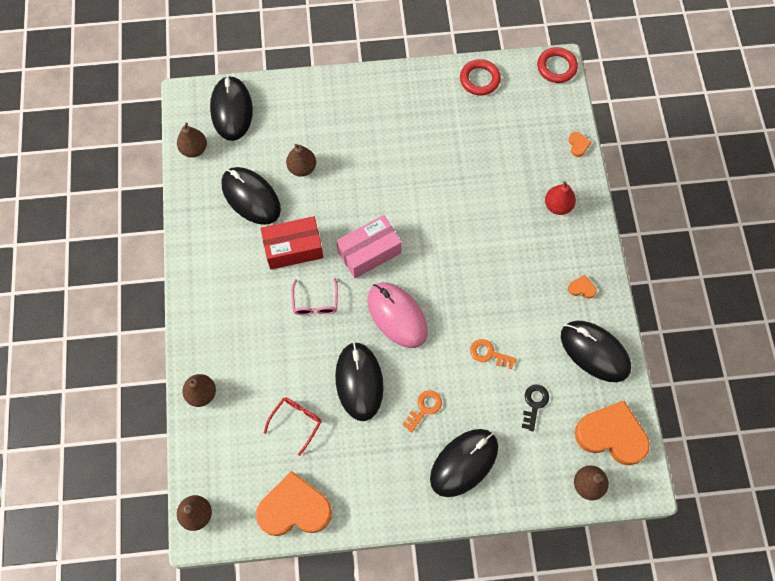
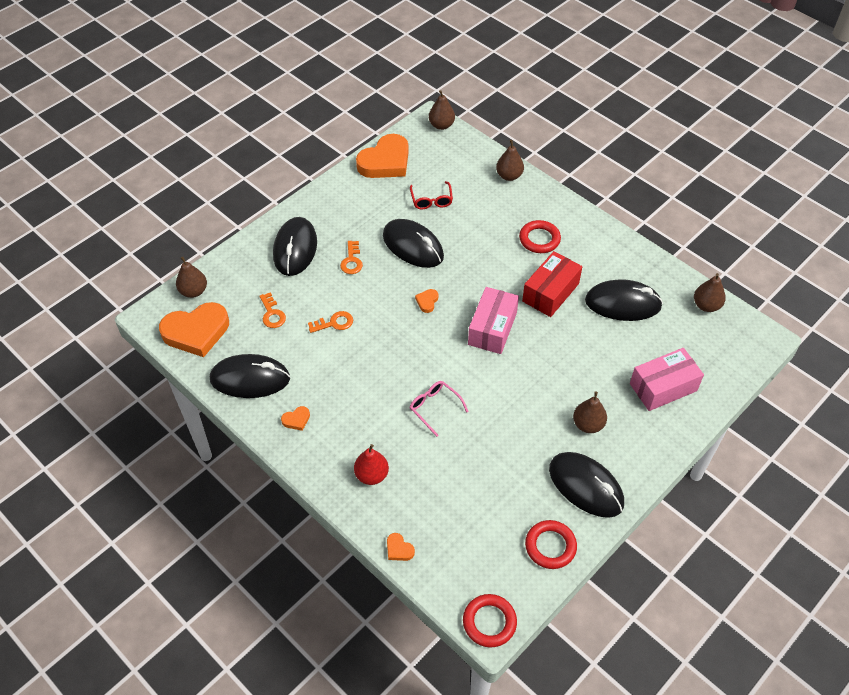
camera: 140 degrees right, 15 degrees down
black mouse [210,75,253,141] -> black mouse moved to [549,452,624,518]
brown pear [286,144,316,177] -> brown pear moved to [573,392,607,433]
pink glasses [292,278,338,315] -> pink glasses moved to [409,381,469,437]
pink mouse [368,282,428,348] -> orange heart [415,289,438,313]
black key [522,385,549,431] -> orange key [260,292,286,328]
none -> red ring [519,220,561,253]
none -> pink box [630,348,704,411]

